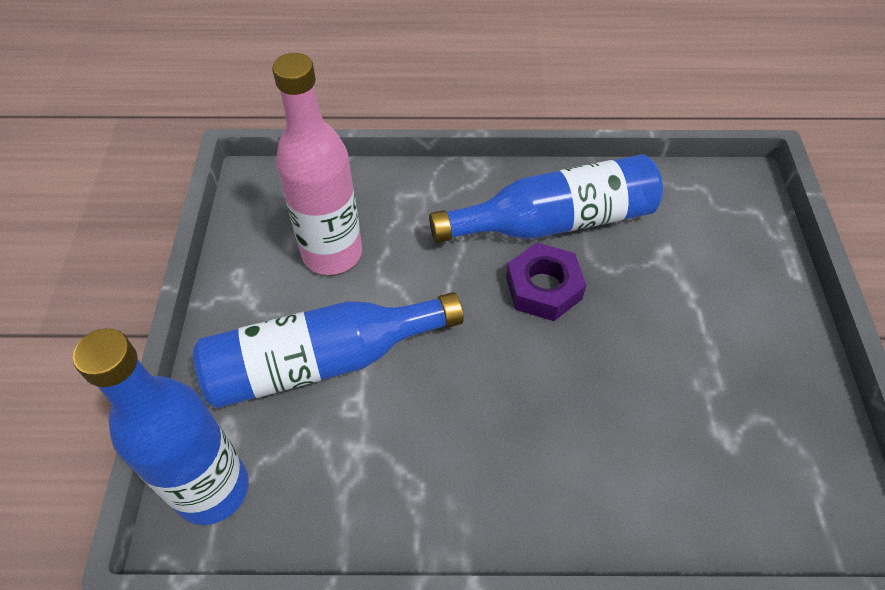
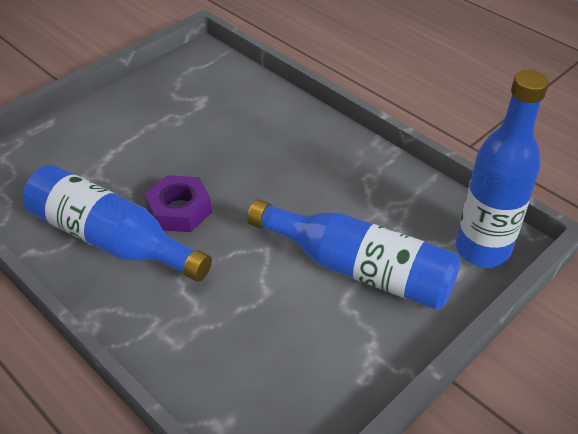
camera: 135 degrees left, 10 degrees down
pink bottle [272,53,362,275] -> none

